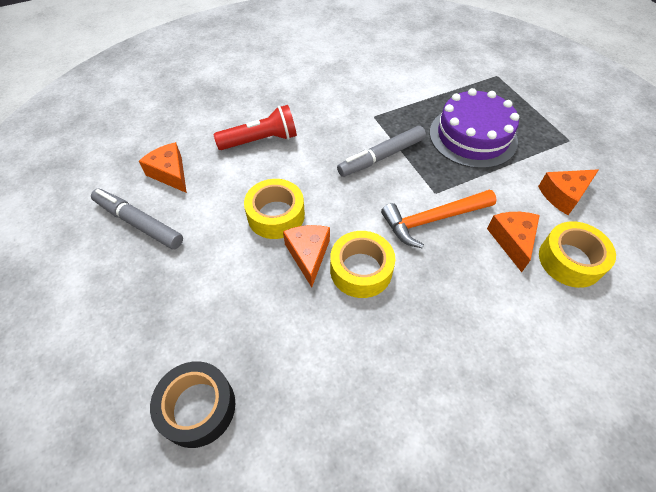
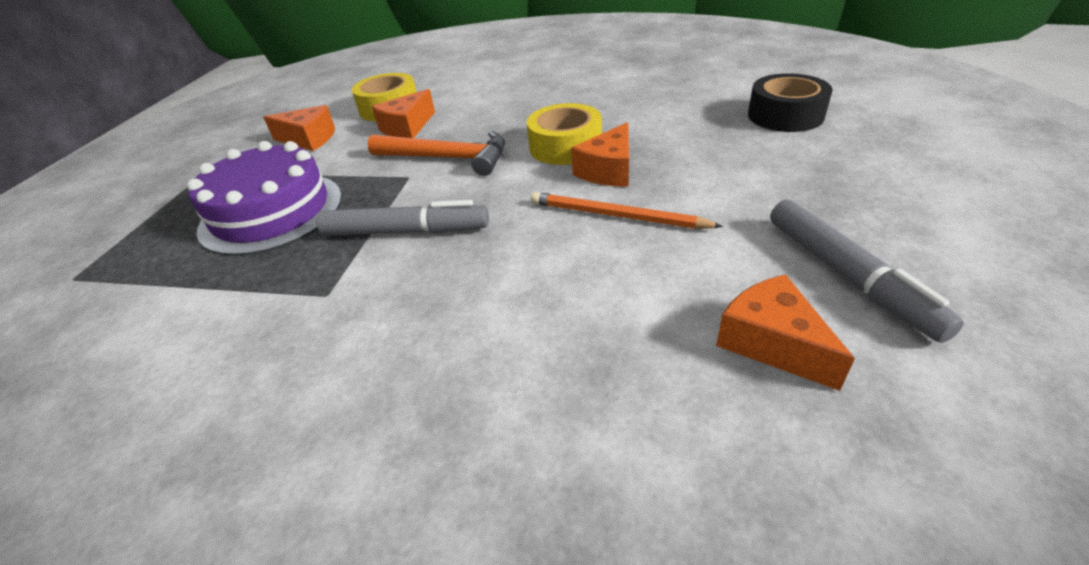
camera: 140 degrees left, 15 degrees down
orange cheese [139,142,187,193] -> orange cheese turned 150 degrees clockwise [716,274,855,391]
red flashlight [214,105,297,150] -> none
yellow tape [244,179,305,239] -> orange pencil [531,192,723,229]

